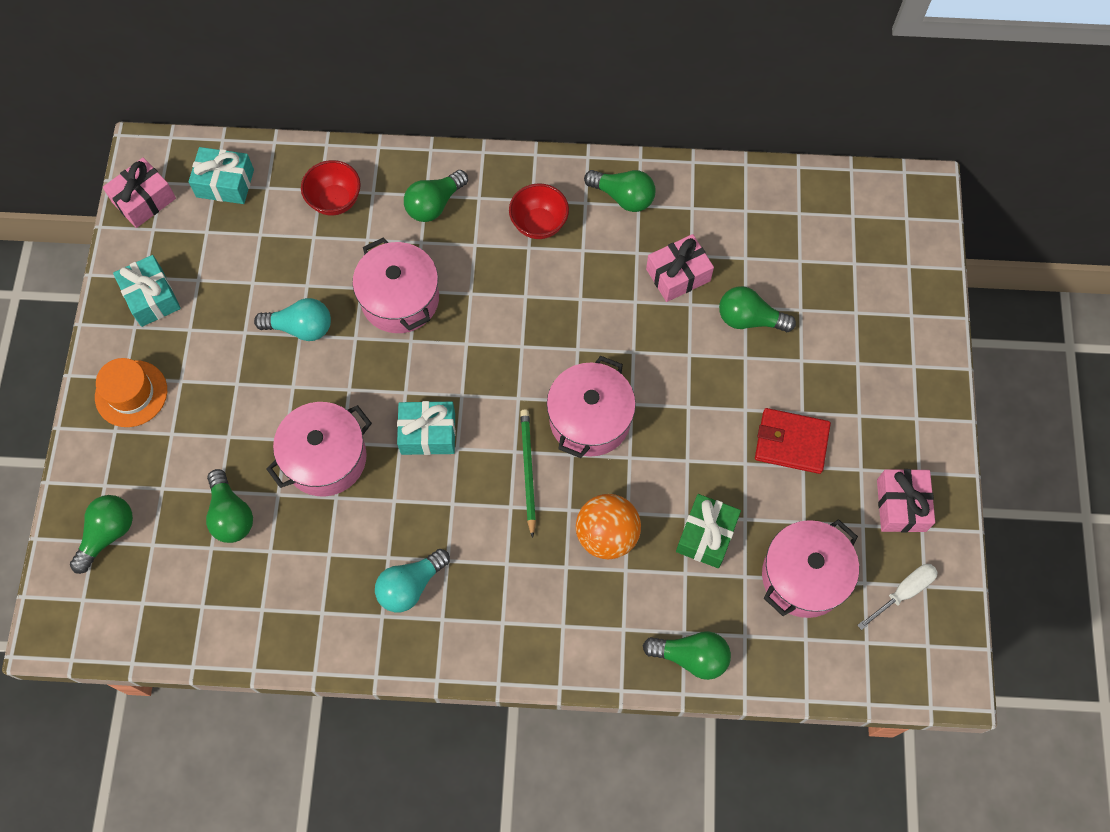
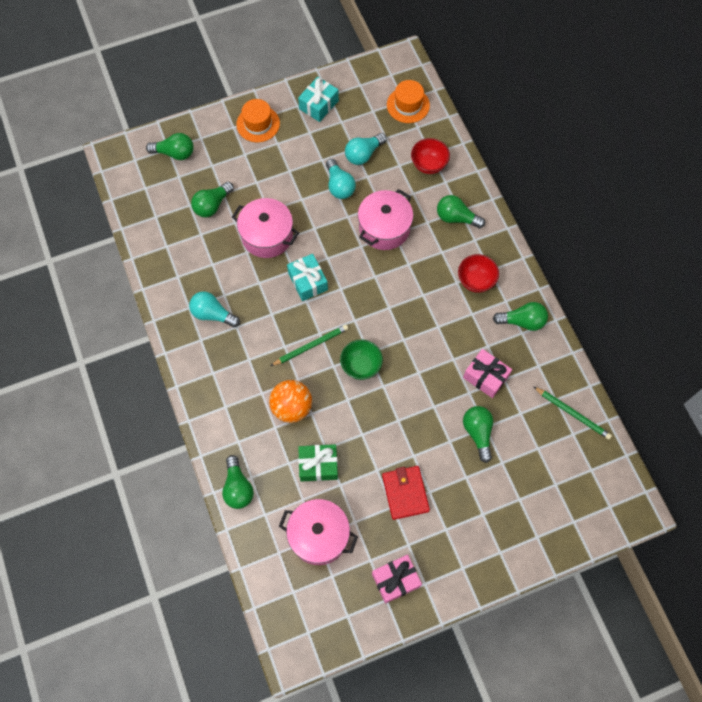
camera: 65 degrees right, 0 degrees up
pink gift [103,158,176,228] -> none
turquoise gift [189,147,254,204] -> orange hat [387,80,430,123]
pink pot [547,356,636,458] -> green bowl [340,339,383,380]
green light bulb [584,170,656,212] -> green light bulb turned 90 degrees counterclockwise [493,302,548,331]
white screwdriver [857,564,938,630] -> none
none -> turquoise light bulb [345,133,387,165]
none -> green pencil [534,387,612,439]

